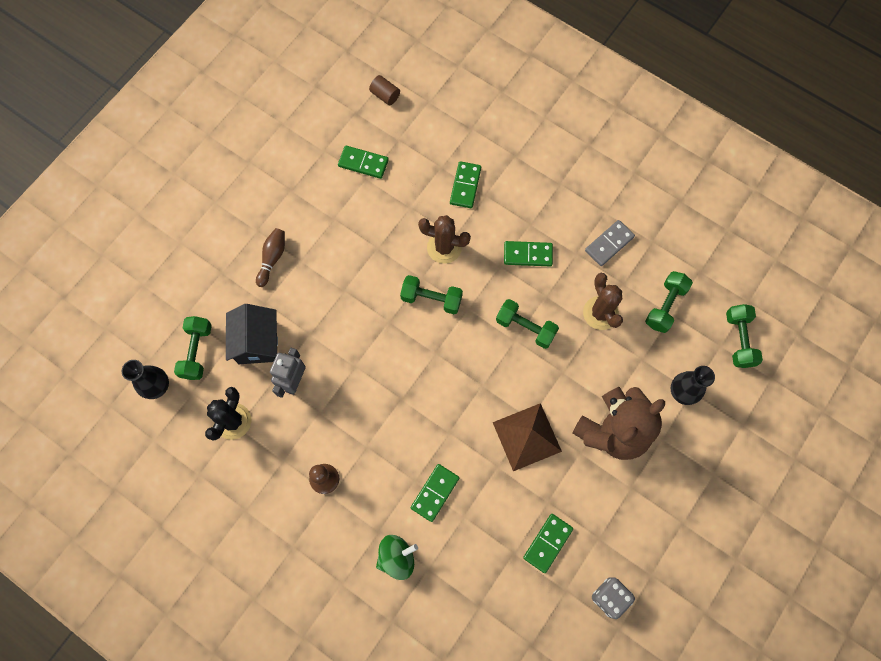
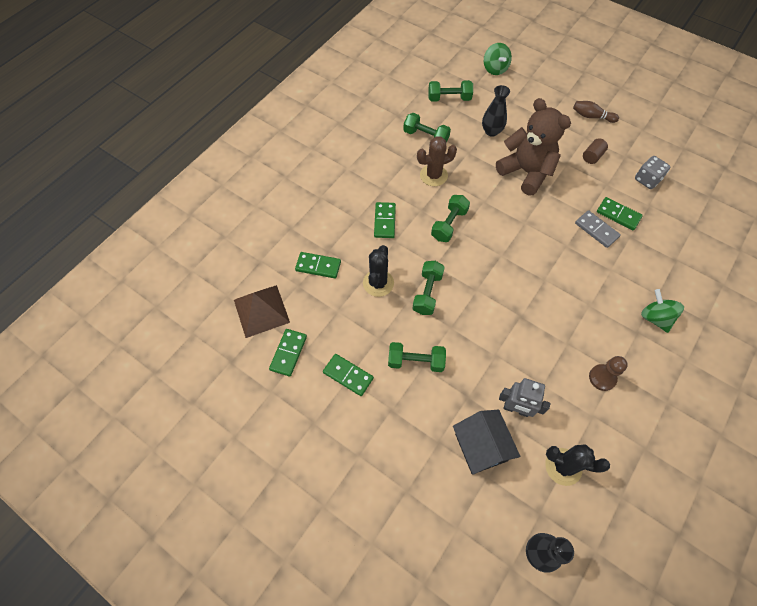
camera: 90 degrees left, 10 degrees down
green dumbbell [174,316,212,380] -> green dumbbell moved to [388,342,446,372]
black house [226,304,278,364] -> black house turned 75 degrees clockwise [453,410,520,475]
brown bowling pin [256,228,285,287] -> brown bowling pin moved to [573,101,619,123]
brown cylinder [369,75,400,105] -> brown cylinder moved to [583,138,608,164]
green domino [411,464,459,522] -> green domino moved to [323,354,374,396]
brown cactus [418,215,471,264] -> black cactus [363,245,394,297]
brown pyramid [493,403,562,471] -> brown pyramid moved to [234,285,290,338]
grey domino [585,220,635,266] -> grey domino moved to [575,210,621,248]
none -> green spinning top [484,43,512,75]

